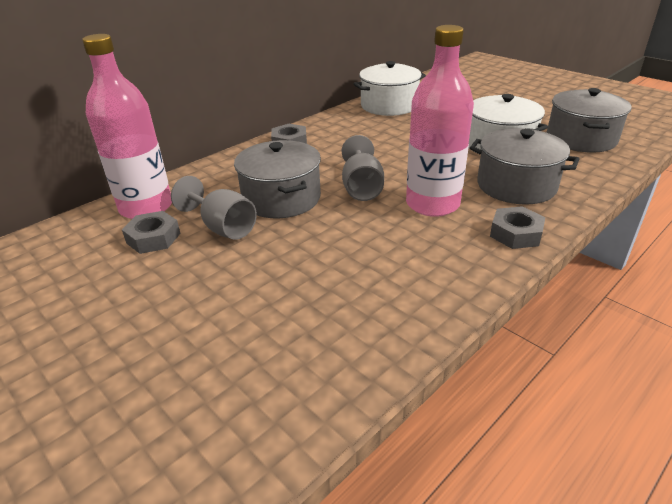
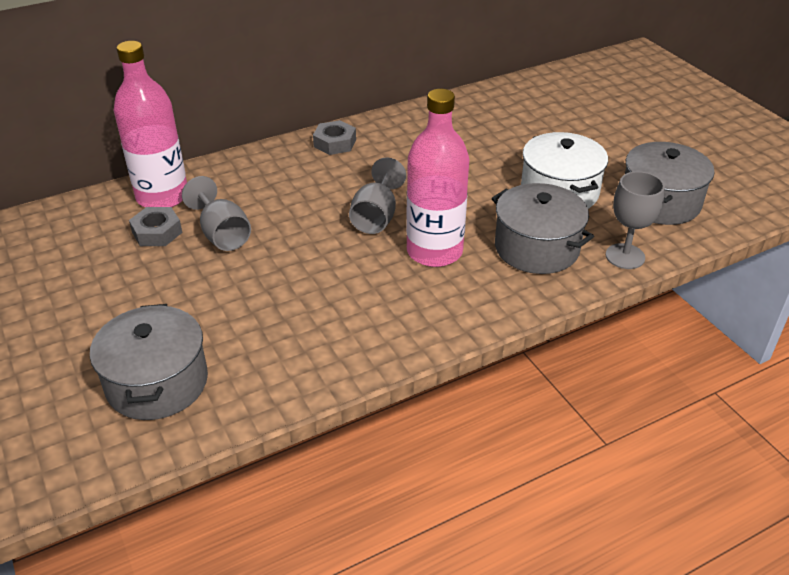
camera: 15 degrees right, 5 degrees up
grey pot [234,140,321,218] -> grey pot moved to [90,304,208,420]
white pot [354,61,426,116] -> none
grey nut [490,206,545,249] -> none
none -> grey goblet [605,171,665,269]

